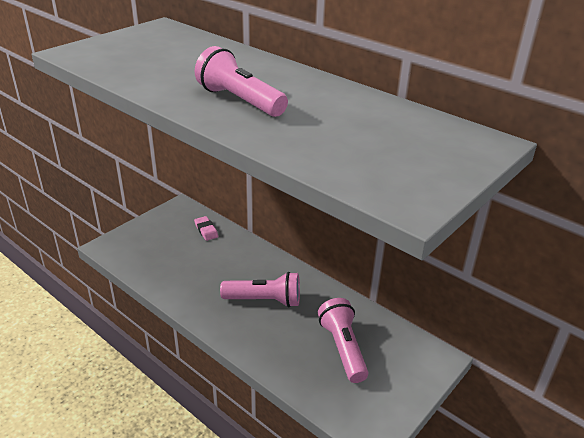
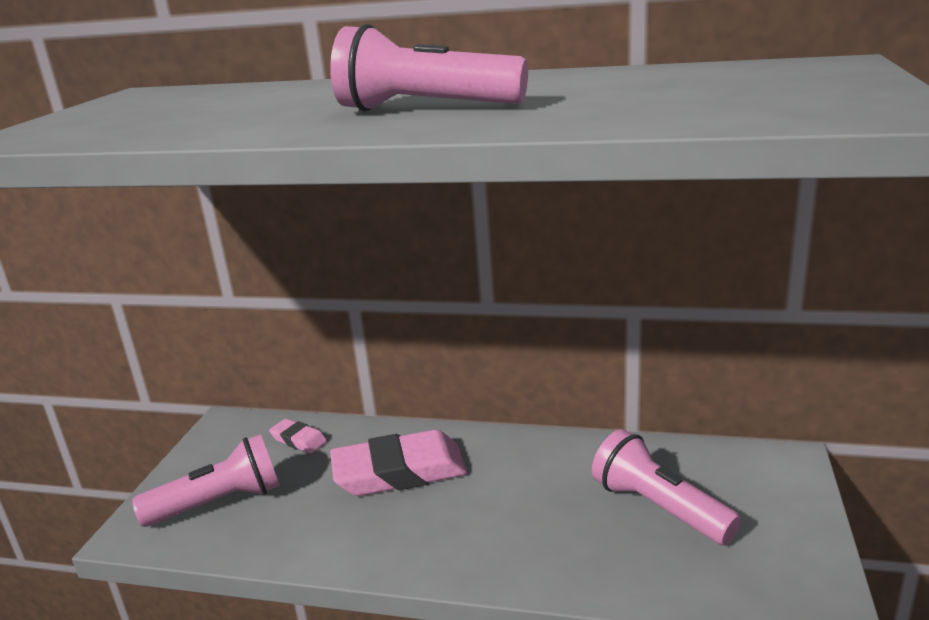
camera: 25 degrees left, 10 degrees down
pink flashlight [220,272,300,307] -> pink flashlight moved to [132,434,280,527]
none -> pink eraser [330,430,467,496]

